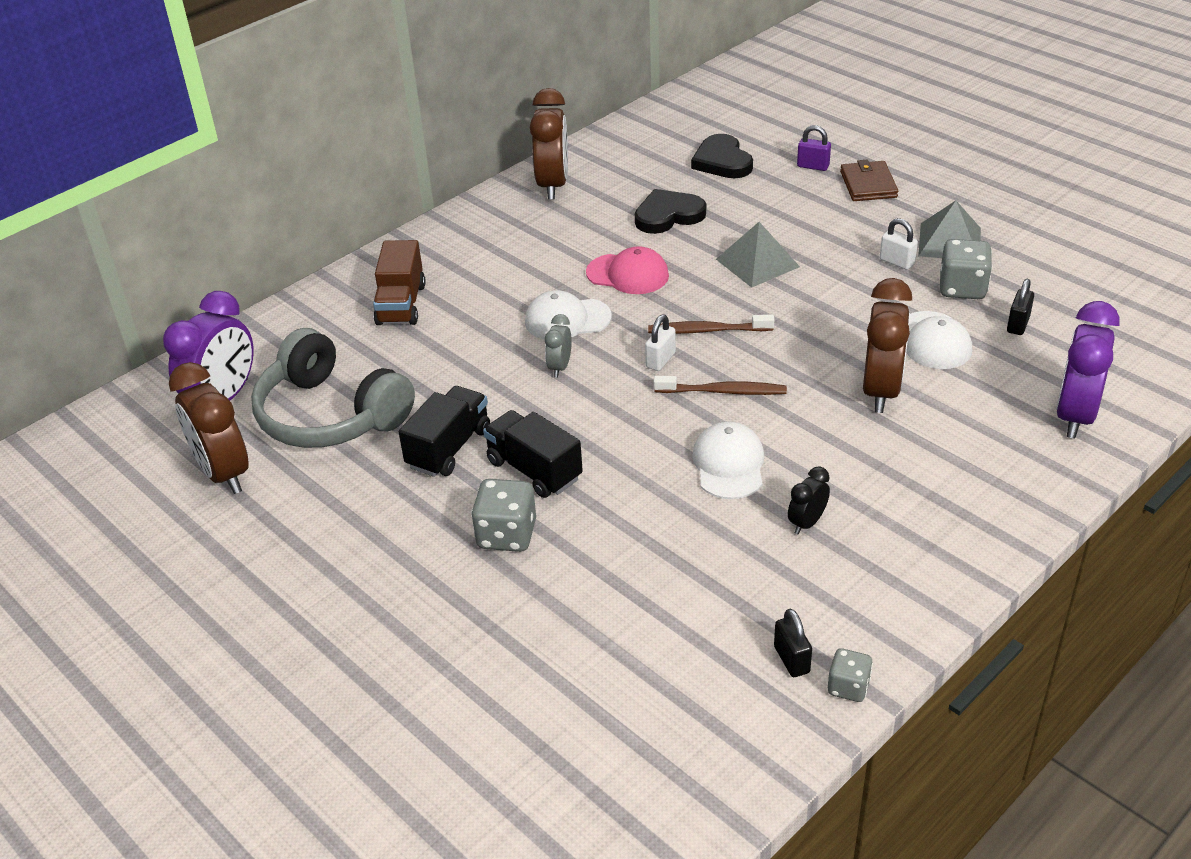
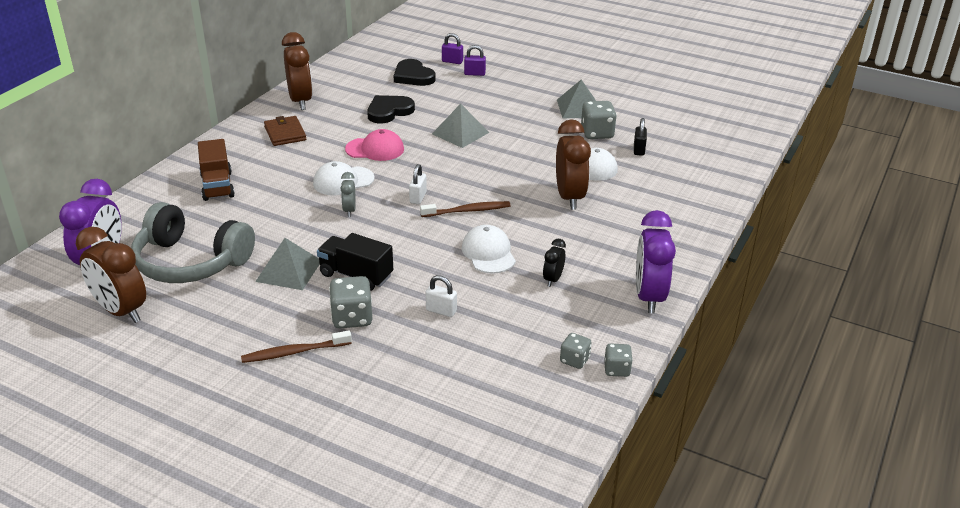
camera: 20 degrees left, 5 degrees down
black truck [399,386,490,477] -> grey pyramid [255,238,320,290]
brown toothbrush [648,315,774,334] -> brown toothbrush moved to [241,330,352,363]
black padlock [774,608,812,677] -> grey dice [560,333,592,369]
brown wallet [840,160,898,201] -> brown wallet moved to [264,116,307,146]
white padlock [880,218,918,270] -> white padlock moved to [426,275,457,317]
purple clock [1056,301,1120,439] -> purple clock moved to [636,210,676,313]
none -> purple padlock [442,33,463,64]

